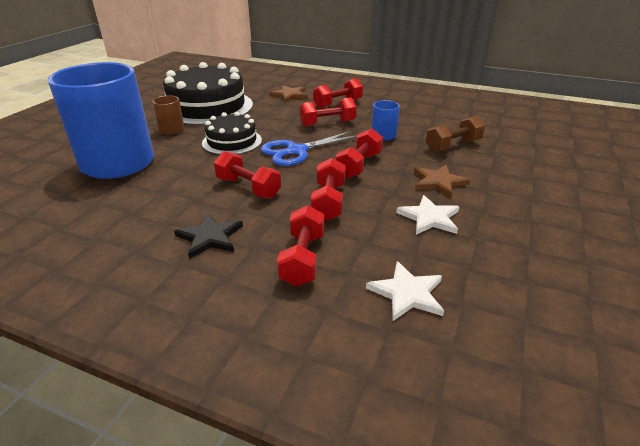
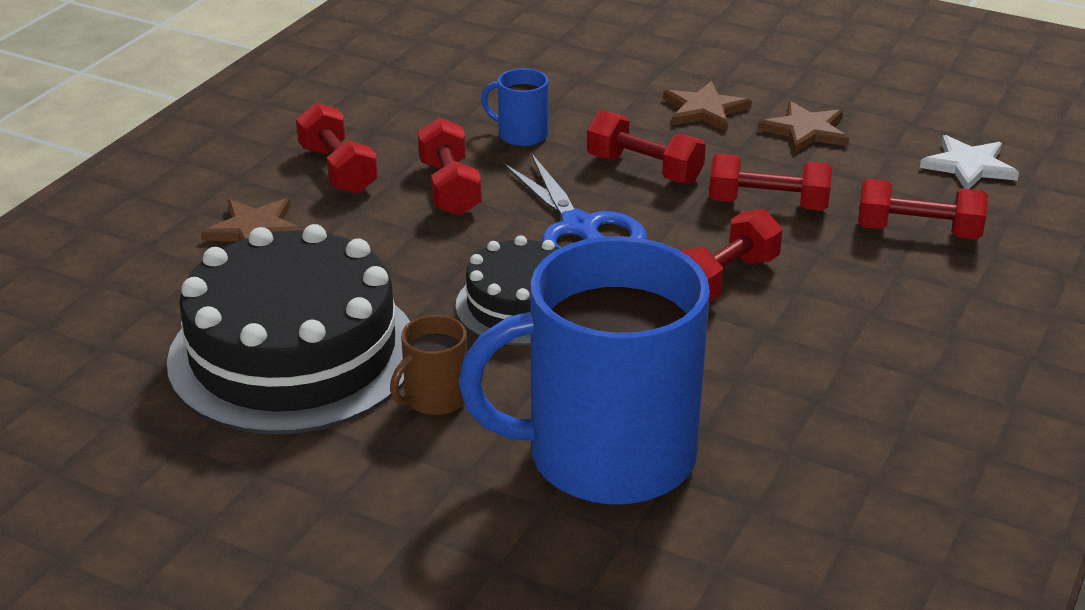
camera: 85 degrees left, 0 degrees up
black star [174,213,243,259] -> none
white star [396,195,459,235] -> brown star [758,101,849,153]
brown dumbbell [426,115,485,152] -> none

